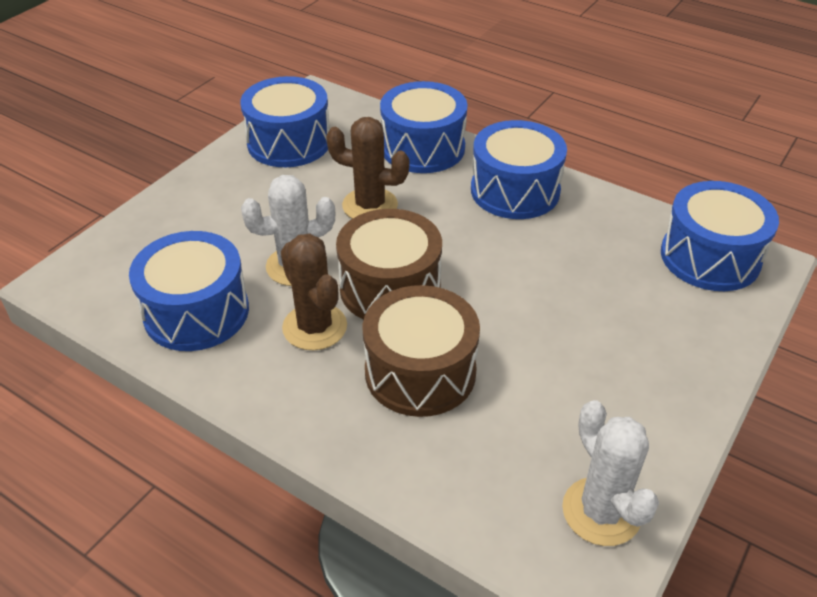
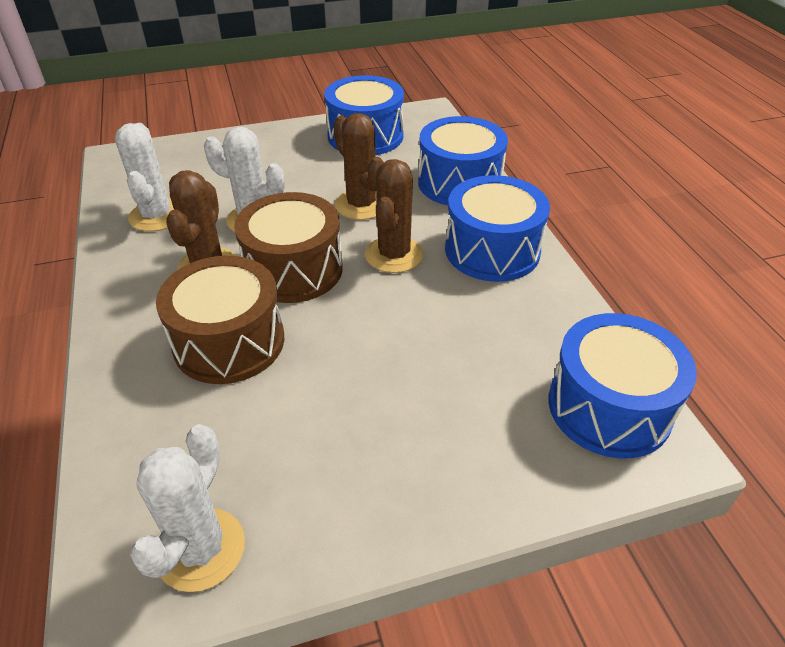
camera: 40 degrees right, 0 degrees up
blue drum [129,231,249,351] -> white cactus [115,123,174,232]
none -> brown cactus [365,159,423,273]

